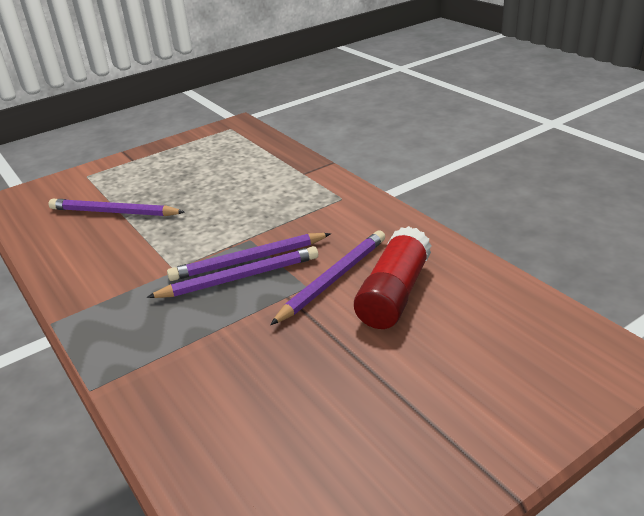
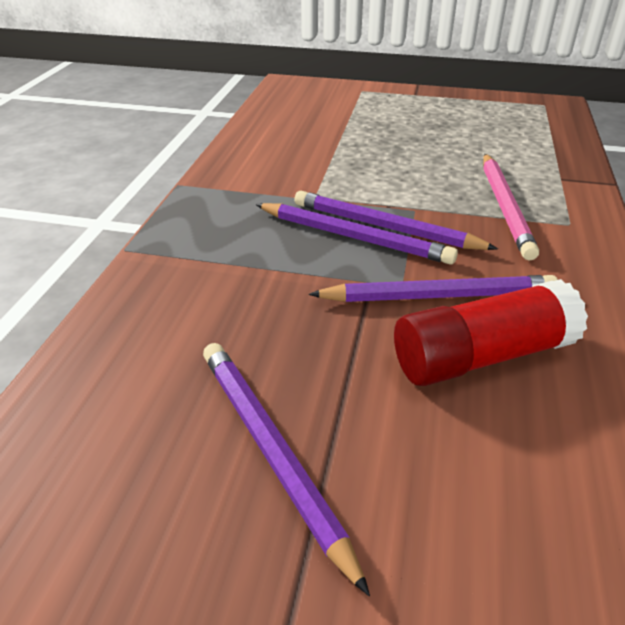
camera: 45 degrees right, 5 degrees up
purple pencil [48,199,185,216] -> purple pencil moved to [203,343,370,596]
none -> pink pencil [483,154,539,261]

